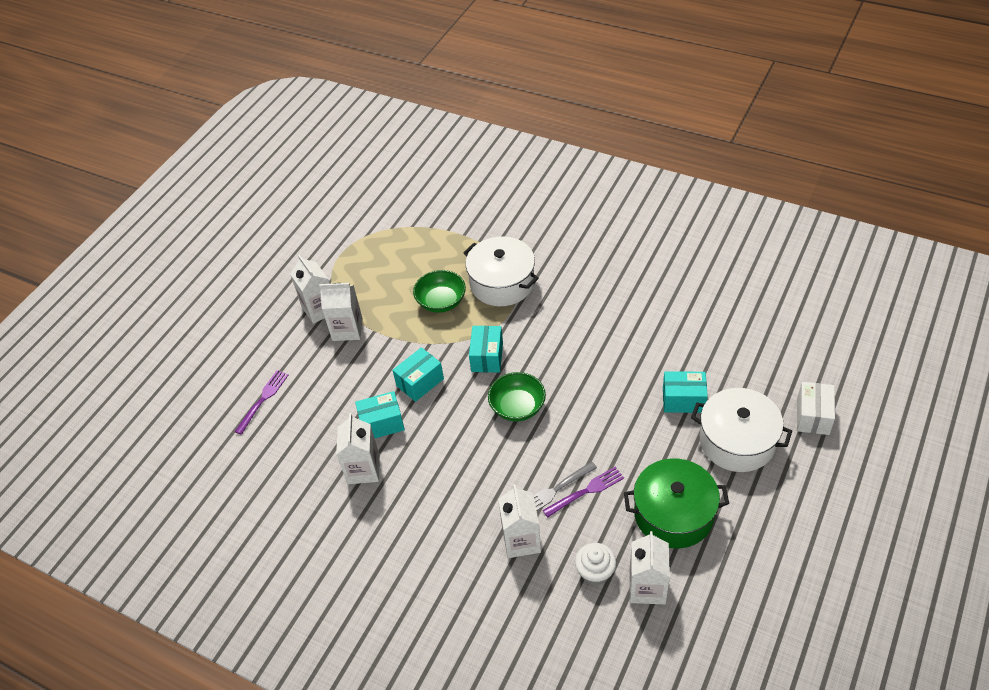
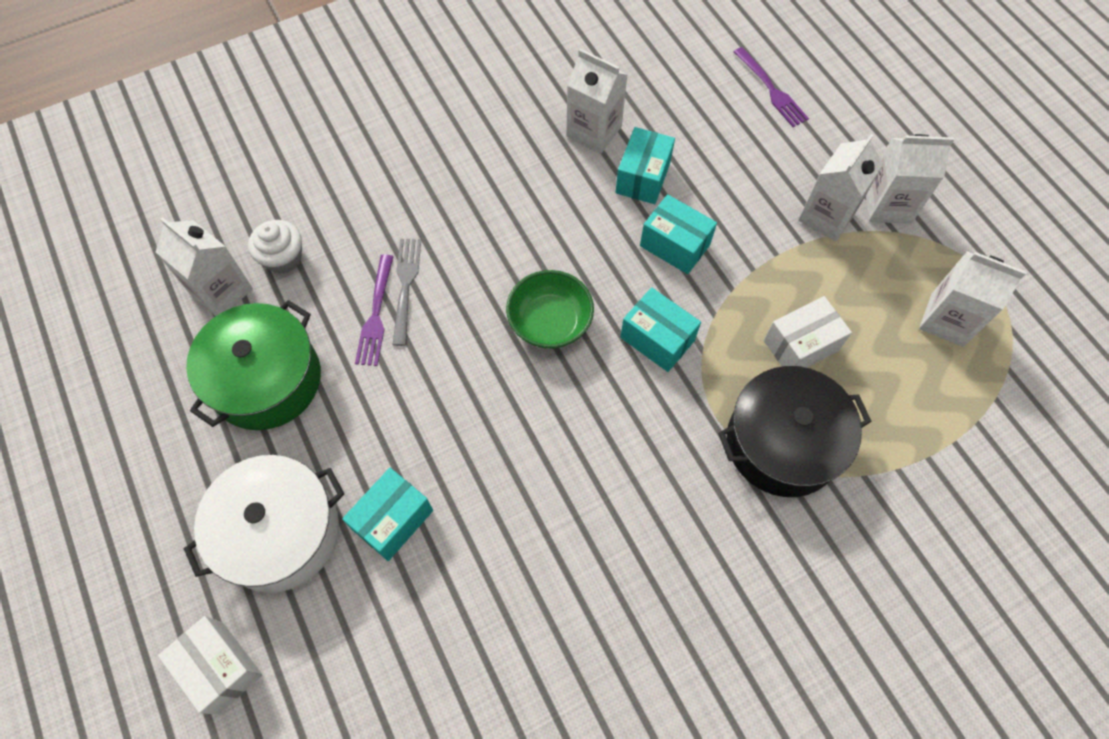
camera: 120 degrees right, 15 degrees up
turquoise box [392,347,444,402] -> turquoise box turned 45 degrees counterclockwise [640,194,717,274]
green bowl [413,270,466,313] -> white box [764,296,852,368]
white pot [463,236,539,306] -> black pot [718,366,872,497]
white carton [498,484,541,558] -> white carton moved to [919,251,1026,347]

